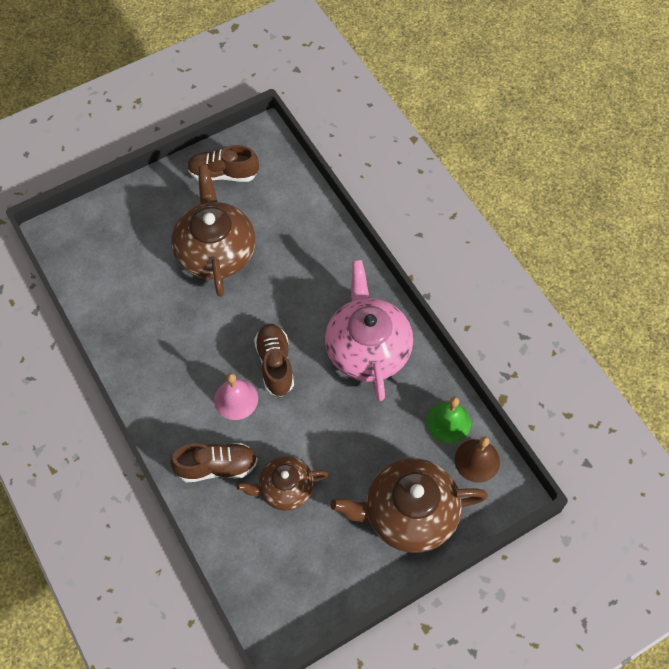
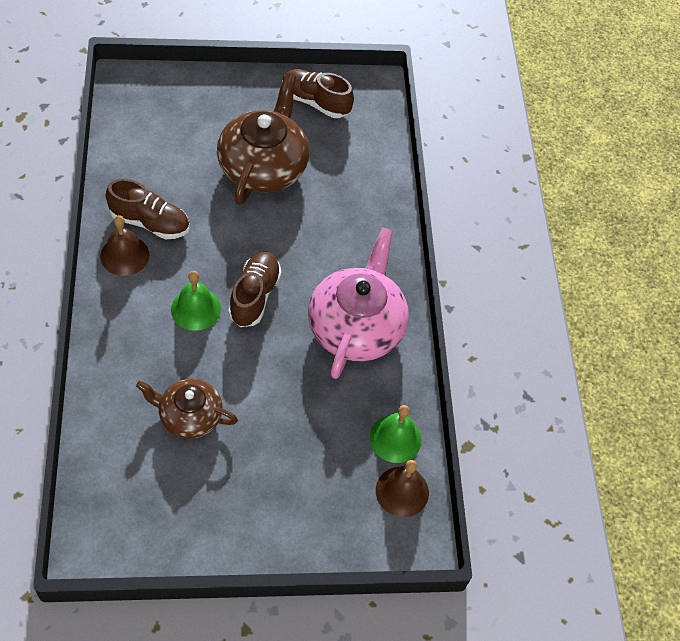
camera: 20 degrees right, 5 degrees down
brown shoe [170,443,258,483] -> brown shoe moved to [106,179,190,239]
pink bell [214,373,258,420] -> green bell [171,271,221,331]
brown teapot [330,458,488,553] -> none
none -> brown bell [100,215,149,276]

